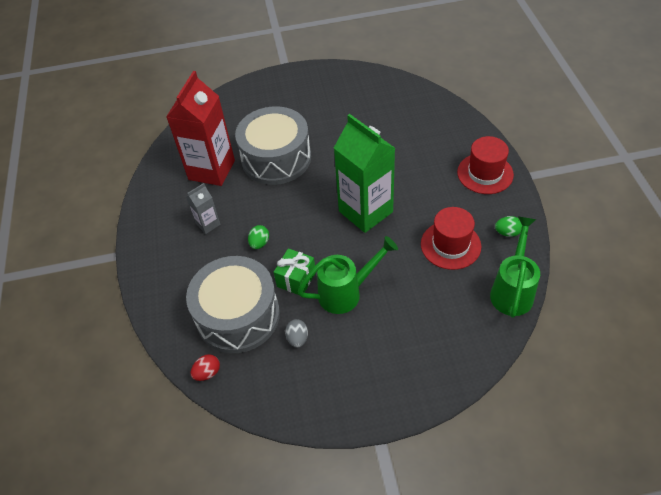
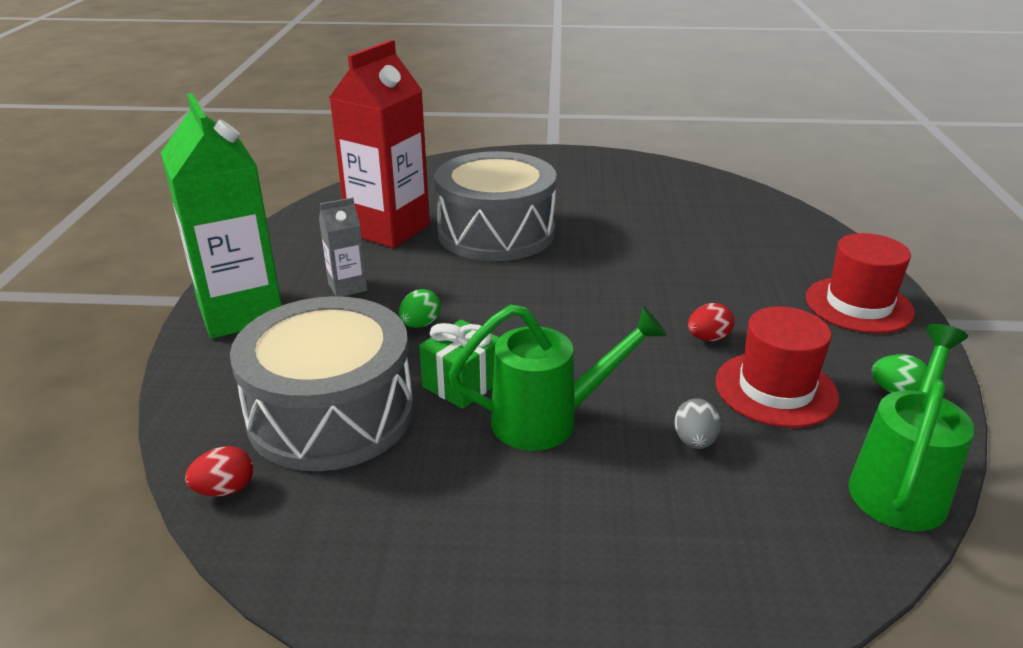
camera: 10 degrees right, 20 degrees down
grey egg [285,319,308,348] -> grey egg moved to [675,398,721,449]
green carton [334,114,395,233] -> green carton moved to [161,93,282,339]
none -> red egg [688,303,734,341]

